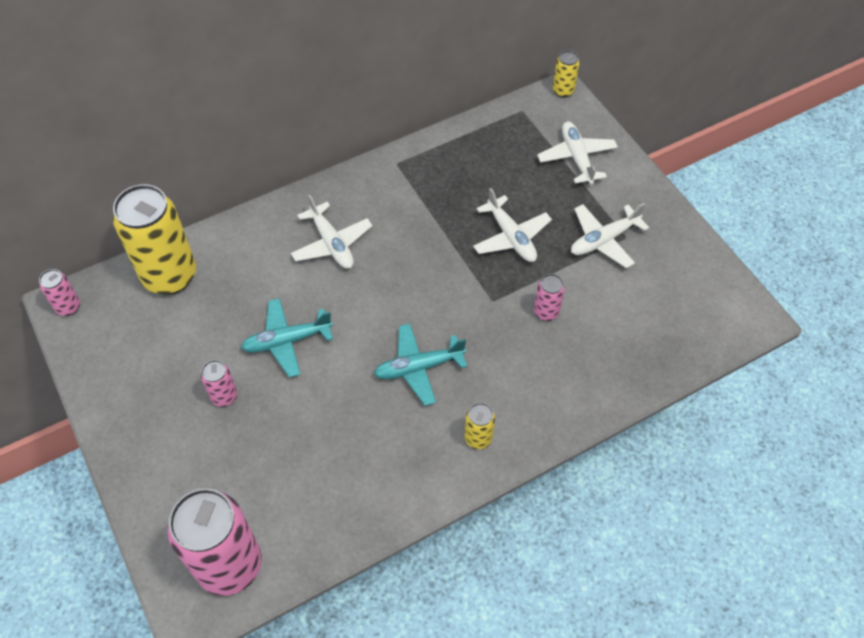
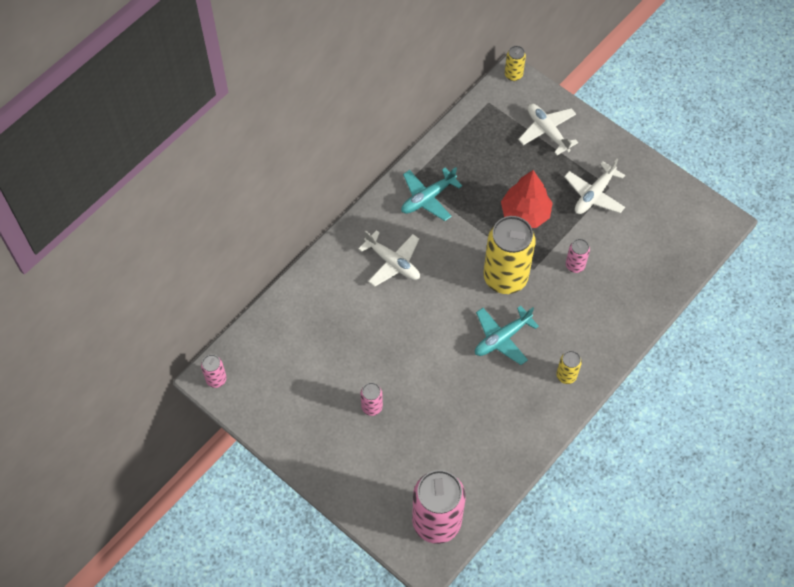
camera: 20 degrees left, 5 degrees up
yellow can [113,184,196,295] -> yellow can moved to [484,216,536,294]
turquoise plane [241,298,333,377] -> turquoise plane moved to [401,167,462,221]
white plane [473,188,552,262] -> red tree [501,170,553,228]

